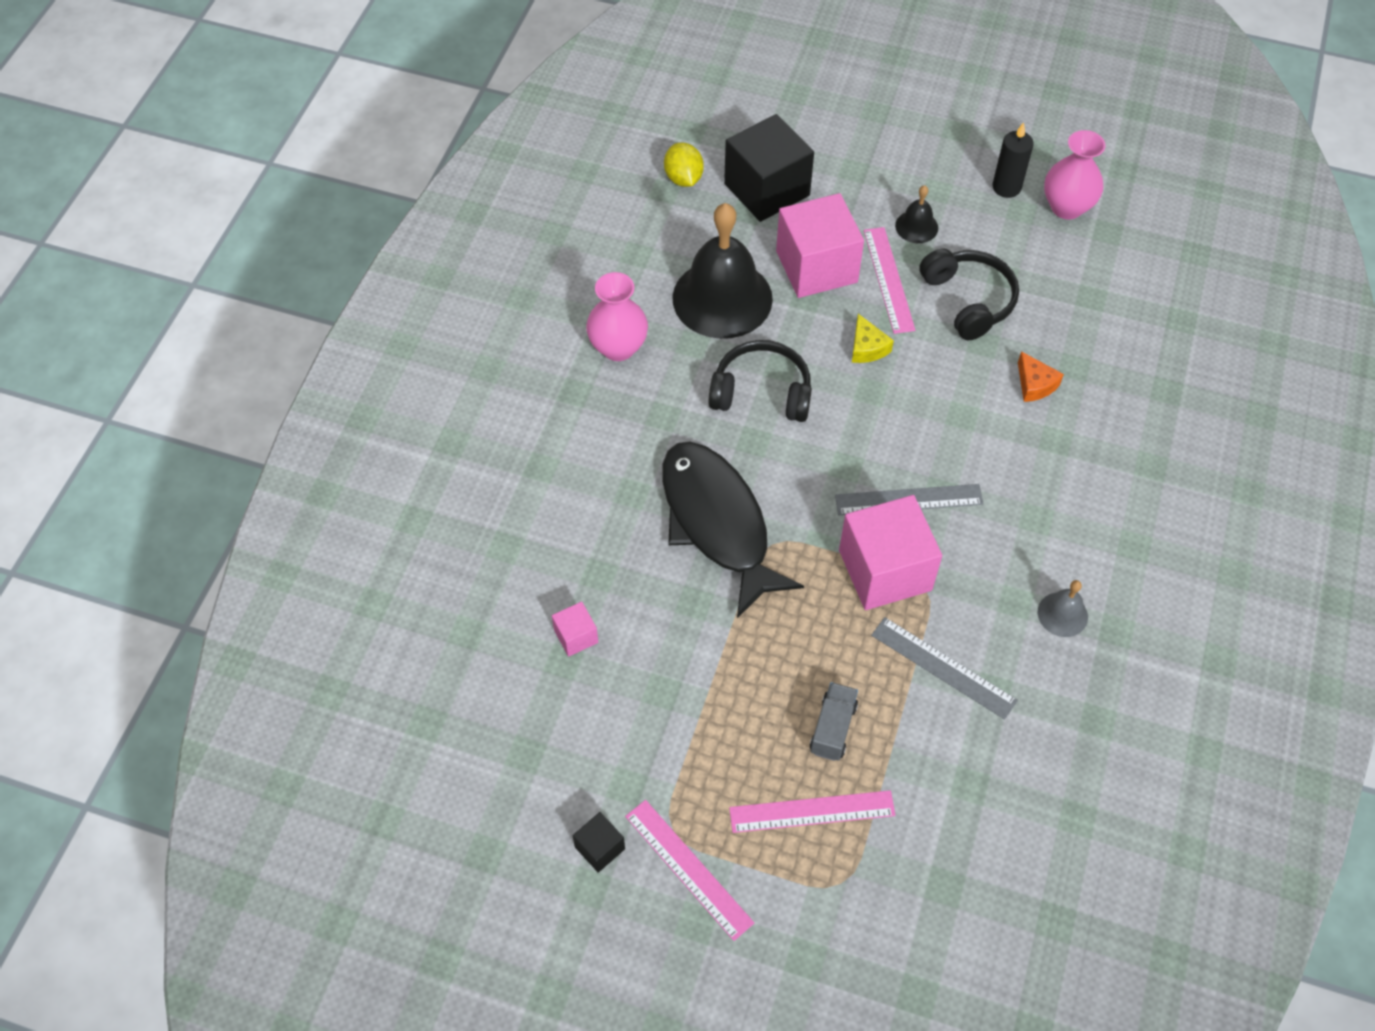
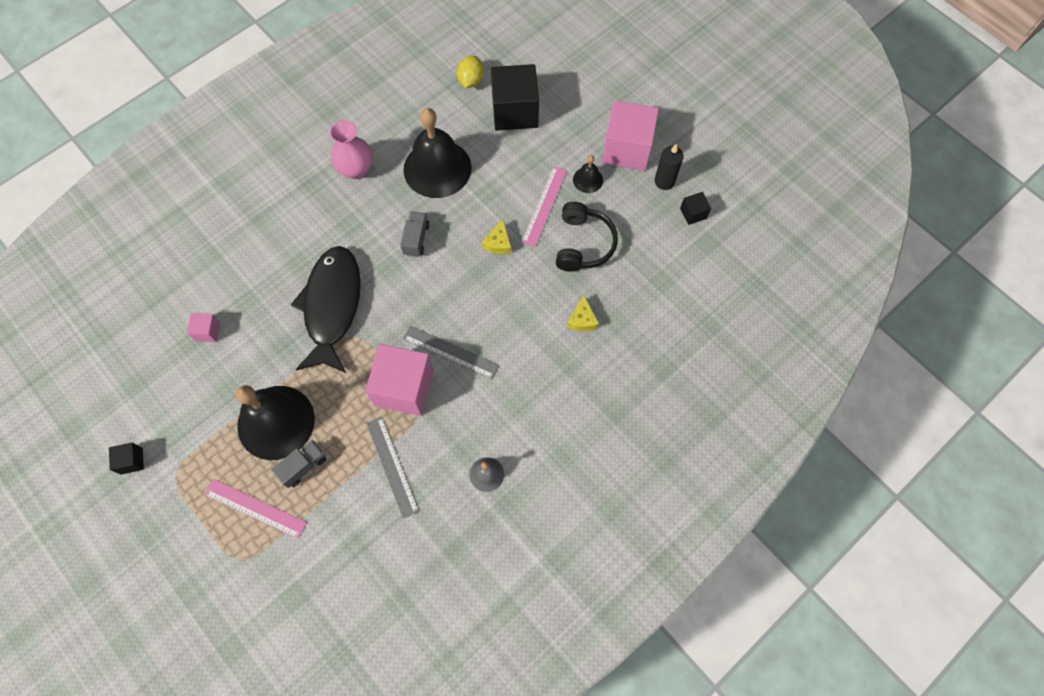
camera: 30 degrees right, 10 degrees up
pink ruler [625,800,754,941] -> none
black headphones [708,340,812,422] -> grey truck [400,211,430,257]
pink cube [776,193,864,298] -> pink cube moved to [602,101,659,171]
orange cheese [1018,351,1064,402] -> yellow cheese [567,295,599,331]
pink vase [1044,130,1106,219] -> black cube [680,192,711,225]
none -> black bell [236,385,315,460]

